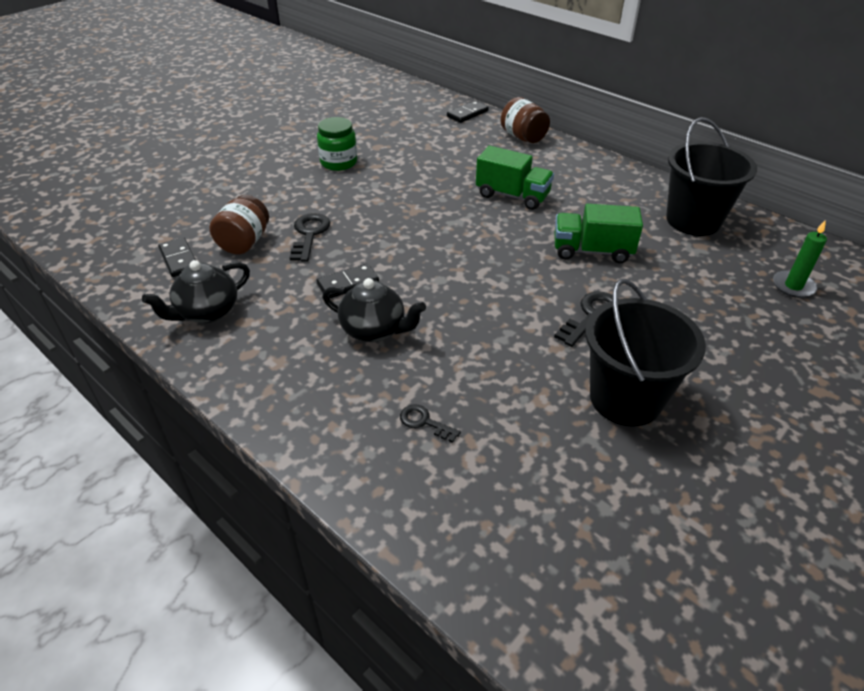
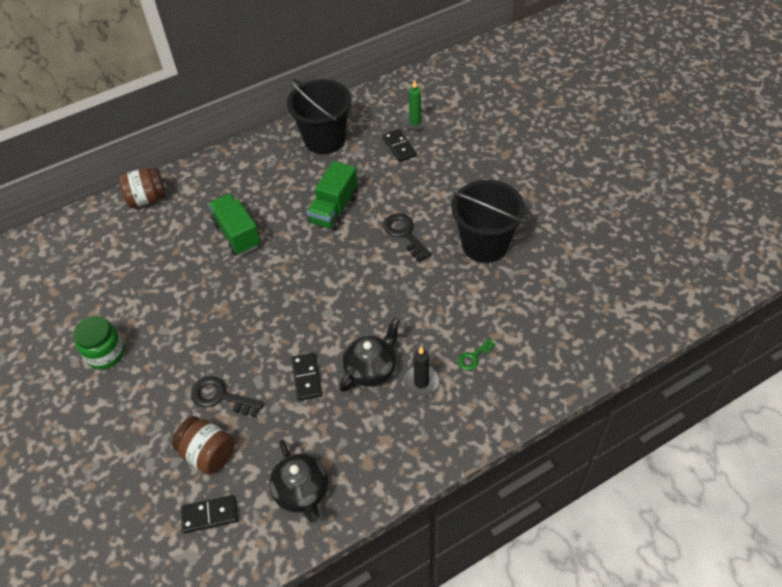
camera: 70 degrees left, 10 degrees up
black key [400,404,461,443] -> green key [458,338,496,370]
black domino [447,101,489,123] -> black domino moved to [382,129,417,162]
green truck [476,146,554,210] -> green truck turned 75 degrees counterclockwise [208,193,261,255]
none -> black candle [403,347,440,397]

